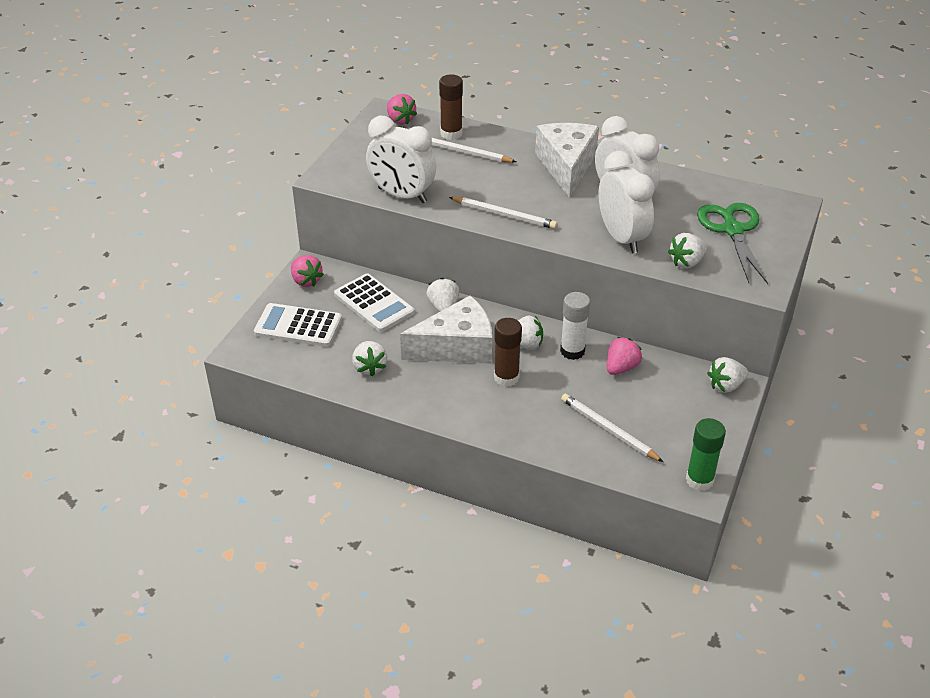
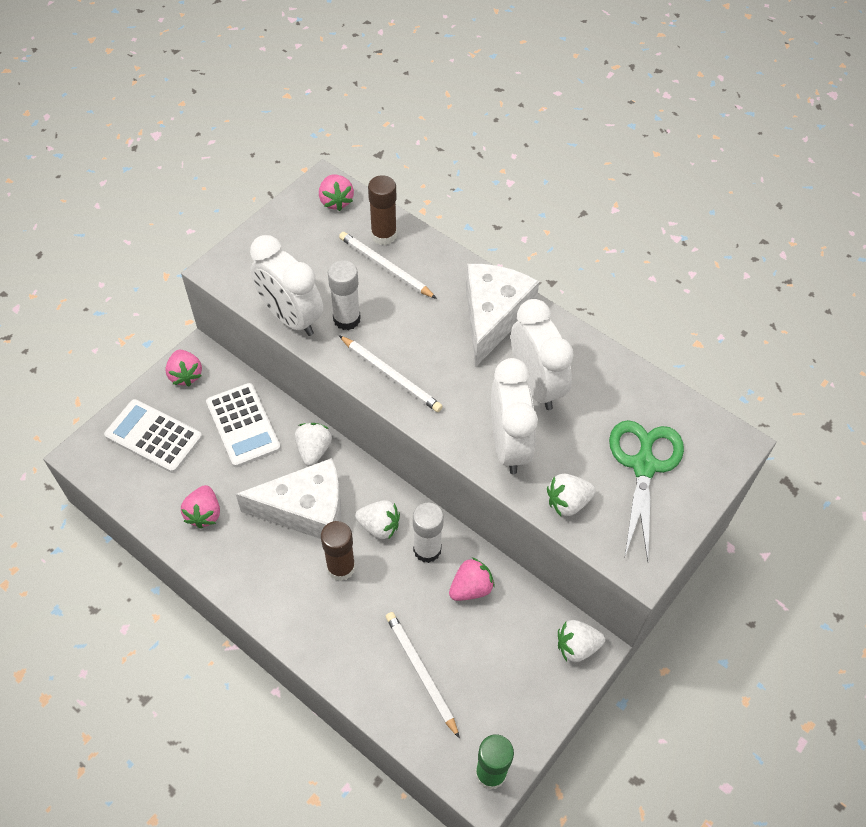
camera: 15 degrees right, 15 degrees up
white strawberry [352,341,387,377] -> pink strawberry [181,485,220,529]
none -> white glue stick [328,260,361,330]

